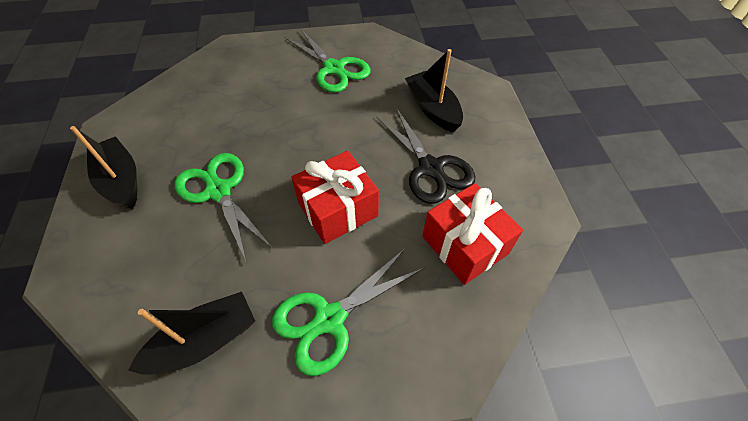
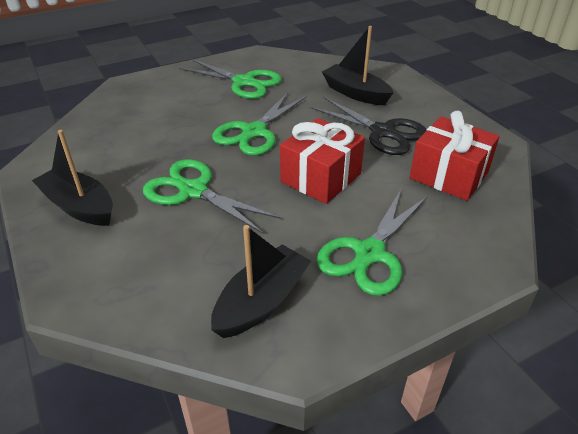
camera: 20 degrees left, 15 degrees down
none -> green scissors [212,92,307,156]

